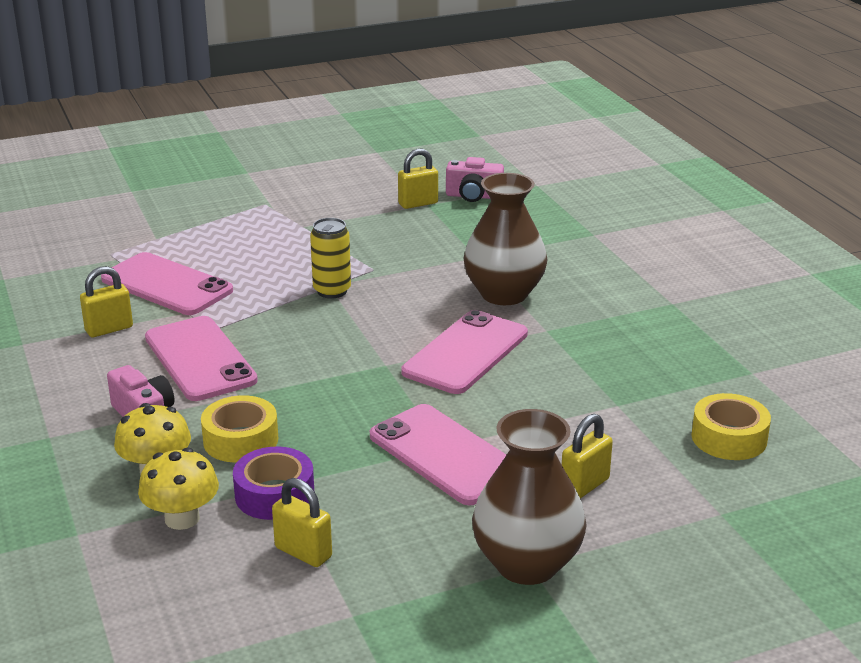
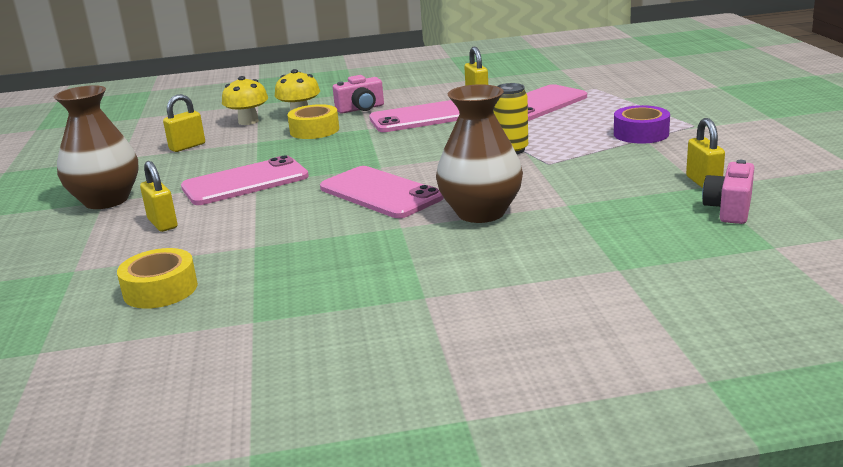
camera: 105 degrees right, 5 degrees down
purple tape [233,447,314,520] -> purple tape moved to [614,105,670,143]

